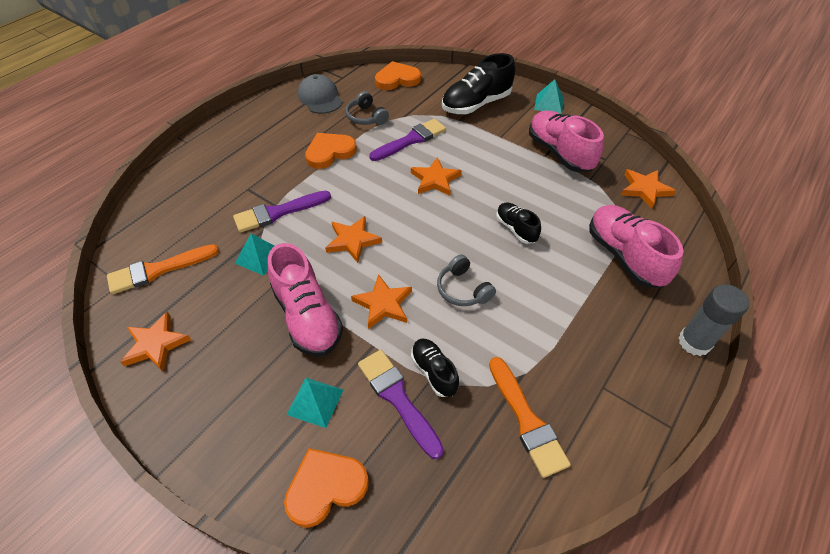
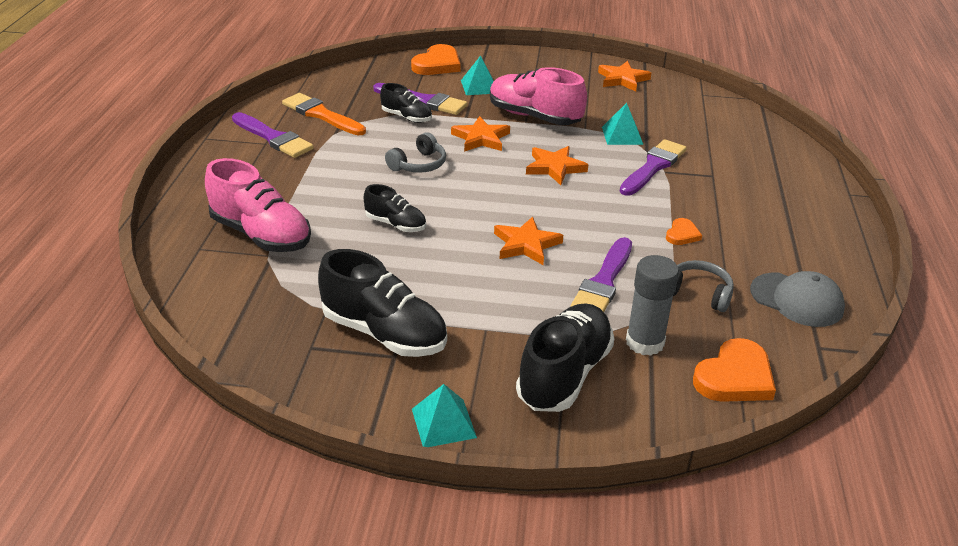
camera: 150 degrees right, 15 degrees down
orange brush [107,244,219,294] -> none
orange heart [305,133,357,169] -> orange heart [666,218,702,245], size x0.54
grey headphones [437,254,496,306] -> grey headphones turned 105 degrees clockwise [385,132,446,173]
pink shoe [529,110,604,172] -> black shoe [318,249,447,357]
orange star [621,169,676,209] -> none
grey glue stick [678,284,749,356] -> grey glue stick moved to [626,255,679,356]
none -> purple brush [232,112,314,158]

